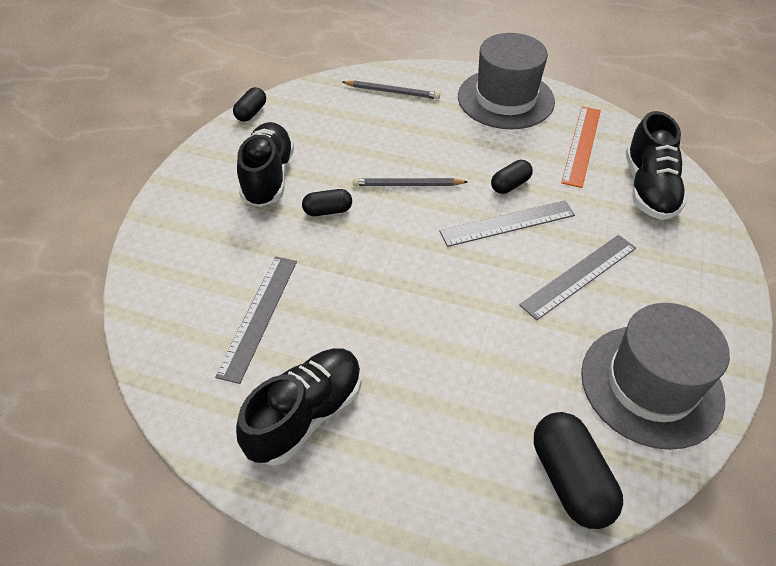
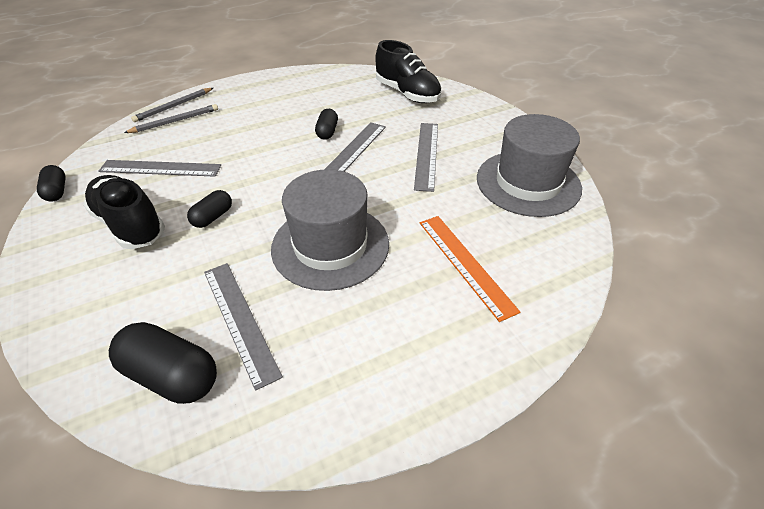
camera: 45 degrees left, 5 degrees down
black shoe [236,348,362,466] -> none
grey pencil [353,178,468,186] -> grey pencil moved to [131,88,213,122]
grey hat [458,33,555,129] -> grey hat moved to [271,169,389,291]
black capsule [534,412,623,529] -> black capsule moved to [109,322,217,404]
orange ruler [561,106,601,188] -> orange ruler moved to [420,216,521,322]
none -> grey ruler [99,160,221,177]

